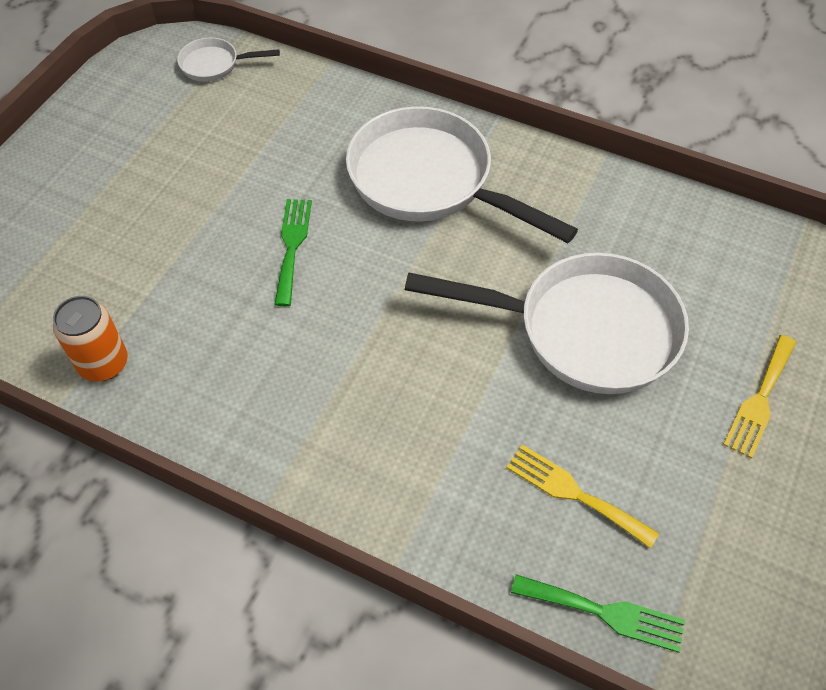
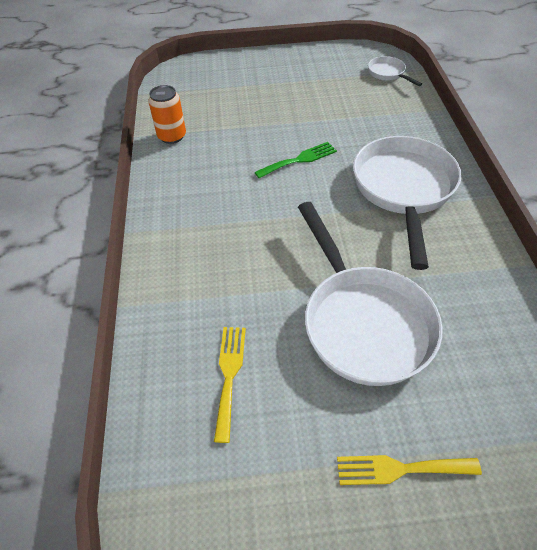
camera: 60 degrees right, 5 degrees down
green fork [511,574,685,653] -> none

